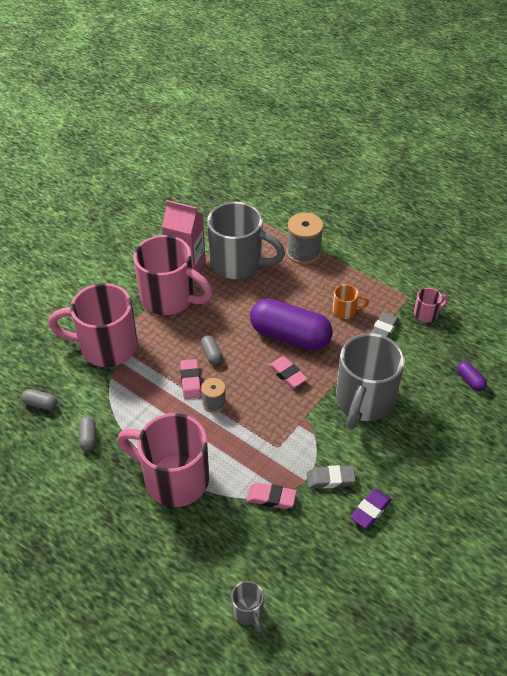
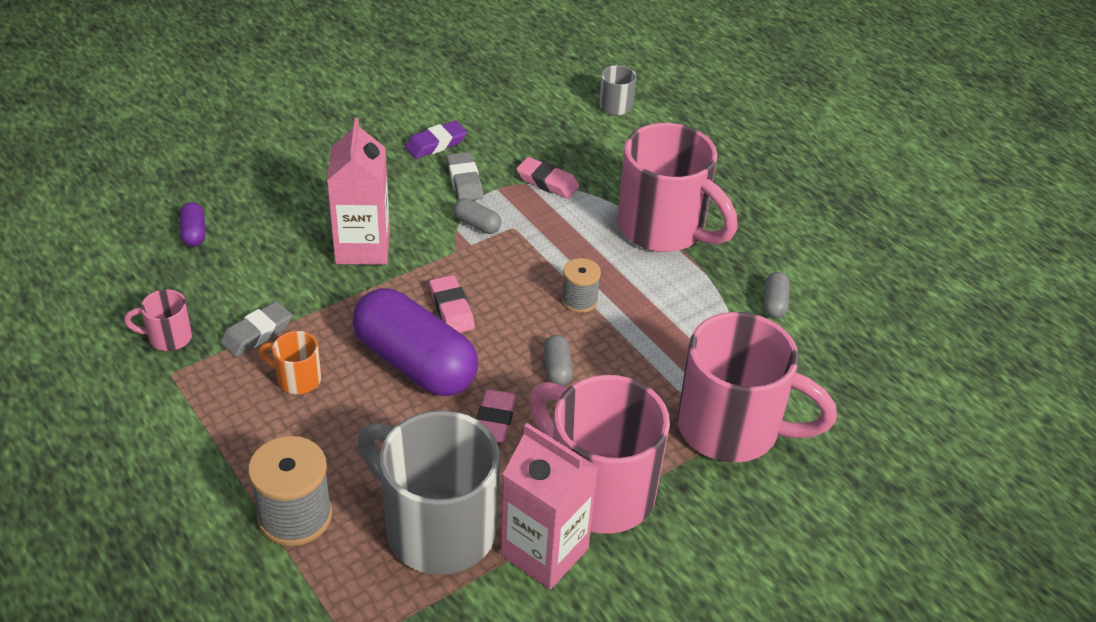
camera: 165 degrees left, 5 degrees down
grey capsule [21,389,57,410] -> grey capsule moved to [453,198,501,234]
pink eraser [180,359,201,399] -> pink eraser moved to [476,389,517,443]
grey eraser [307,465,356,489] -> grey eraser turned 60 degrees clockwise [446,152,483,200]
grey mug [336,333,405,429] -> pink carton [327,118,390,265]

